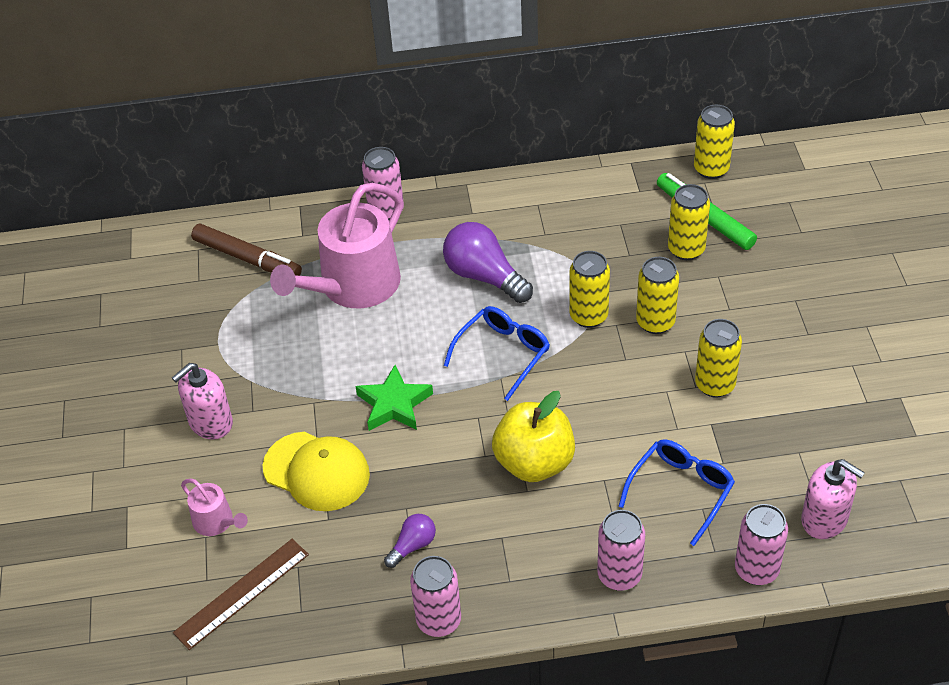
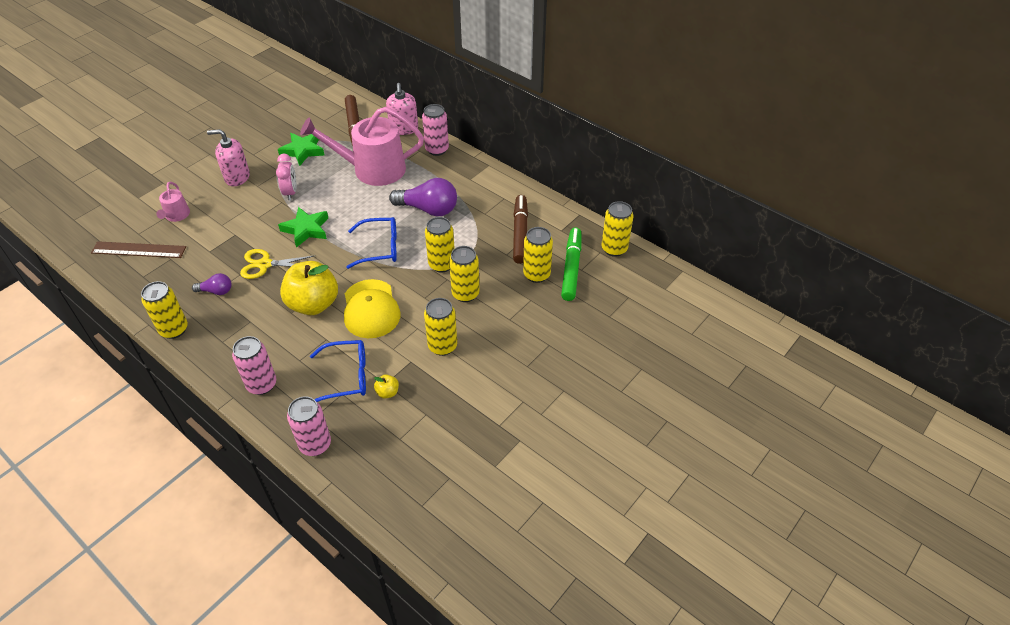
camera: 45 degrees right, 0 degrees up
yellow cap [263,432,370,511] -> yellow cap moved to [344,279,401,338]
pink can [410,556,461,637] -> yellow can [141,281,188,339]
purple light bulb [443,222,533,303] -> purple light bulb turned 105 degrees clockwise [389,178,457,216]
pink soap dispenser [801,459,865,539] -> pink soap dispenser moved to [386,83,418,135]
none -> yellow scissors [240,249,315,279]
none -> pink clock [276,154,296,201]
none -> green star [278,133,324,166]
none -> yellow apple [374,374,399,398]
none -> brown marker [513,195,528,264]

